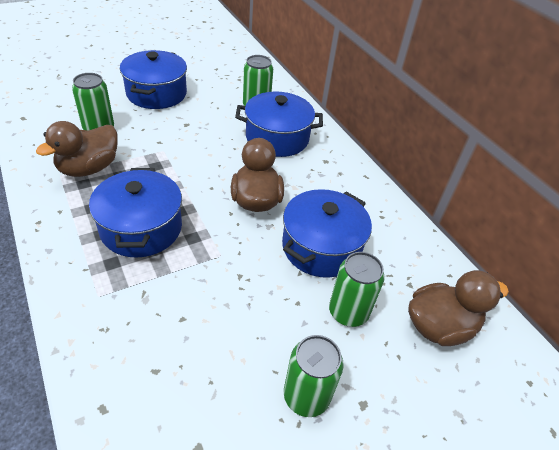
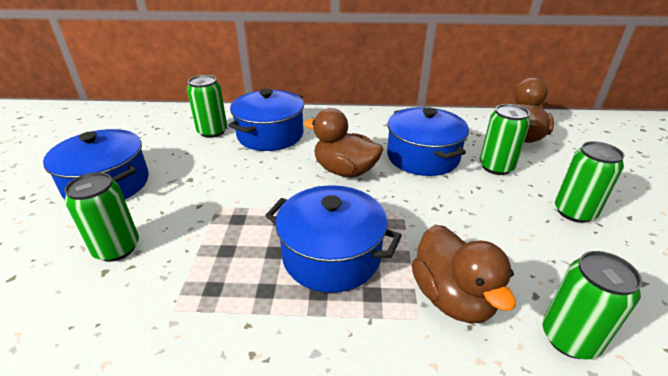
camera: 55 degrees left, 10 degrees down
brown duck [36,121,117,177] -> brown duck moved to [412,225,516,324]
none -> green can [543,251,642,359]

